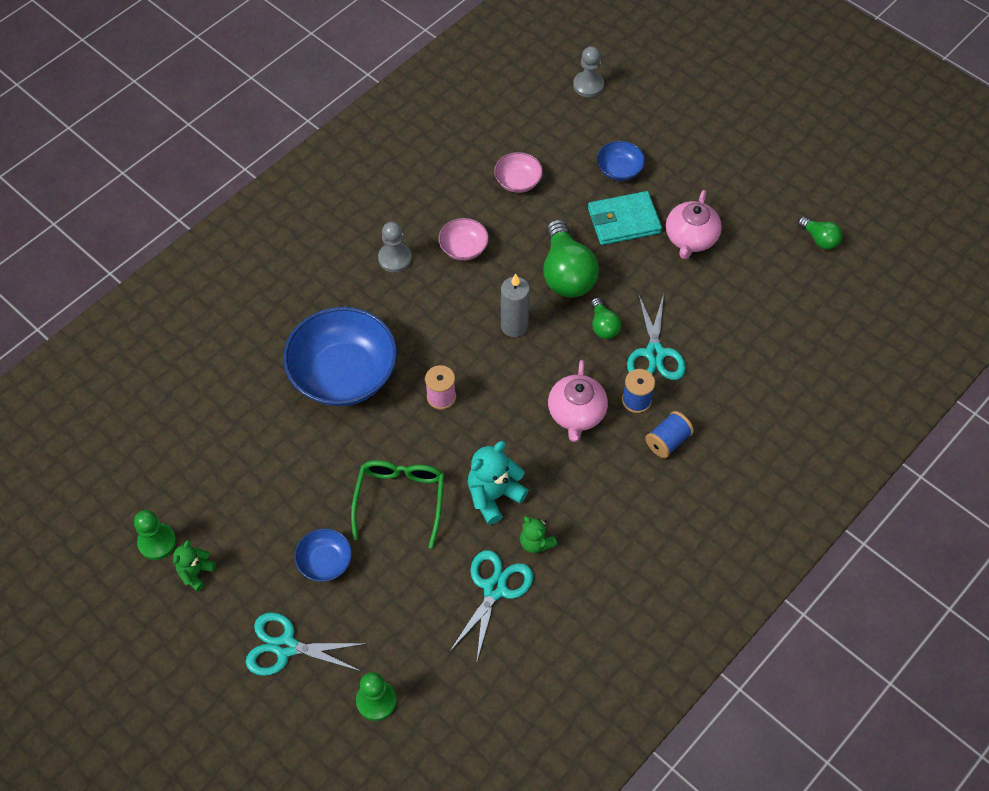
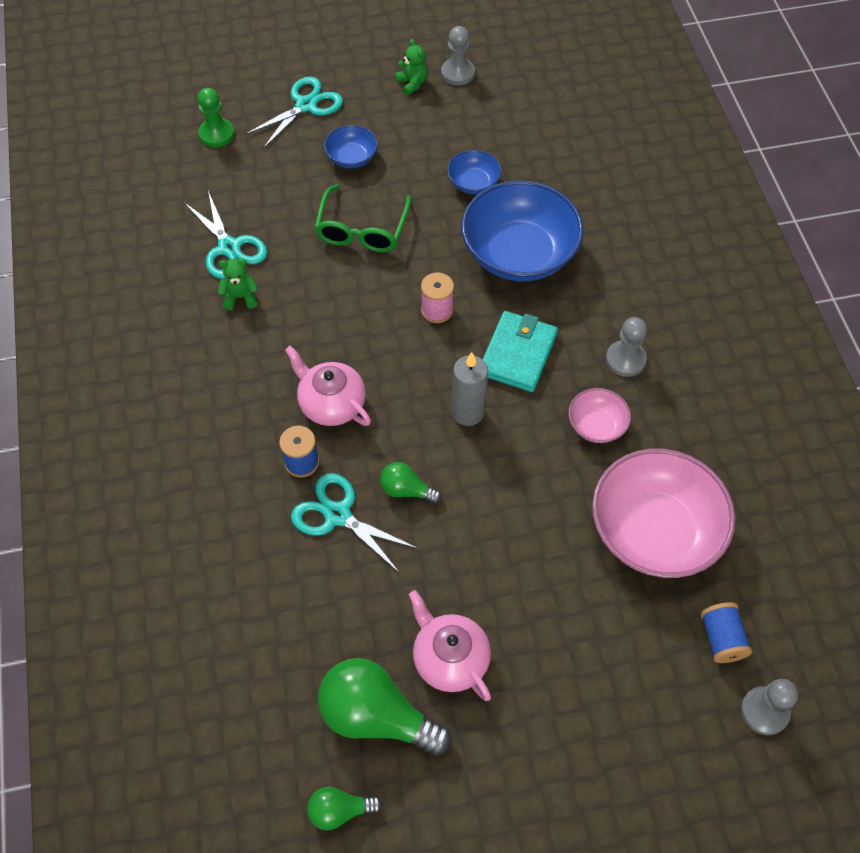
camera: 125 degrees right, 0 degrees up
green pawn [134,510,176,560] -> grey pawn [441,26,475,85]
green glasses [351,460,444,549] -> green glasses turned 60 degrees clockwise [314,184,411,252]
turquoise teddy bear [468,441,528,525] -> none
pink bowl [494,152,543,193] -> pink bowl [592,448,735,578], size x2.11
green light bulb [543,219,599,298] -> green light bulb moved to [318,658,452,756]
turquoise wallet [588,191,662,245] -> turquoise wallet moved to [483,311,558,392]
blue bowl [597,141,645,181] -> blue bowl moved to [447,150,502,194]
blue spool [645,411,694,458] -> blue spool moved to [700,602,752,663]

